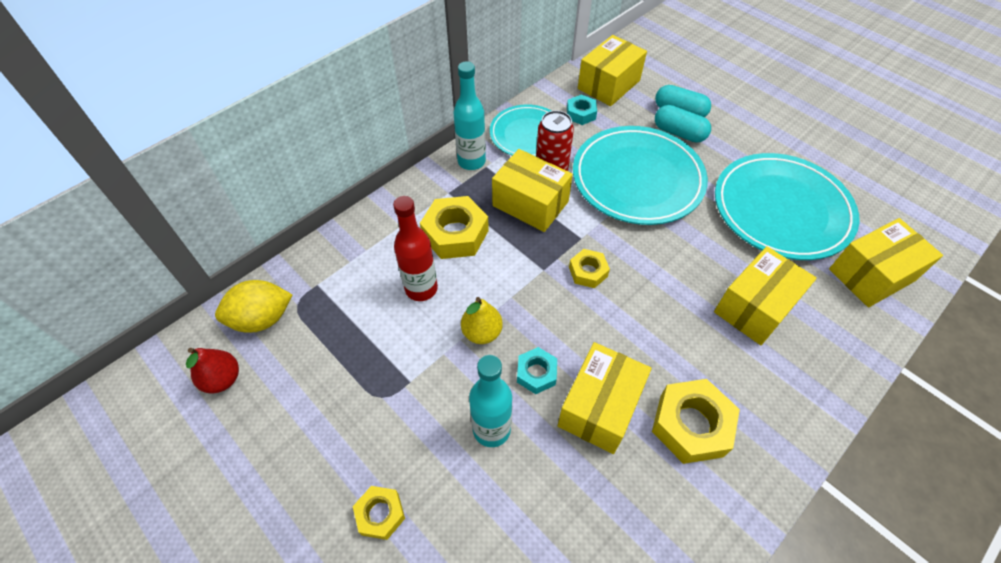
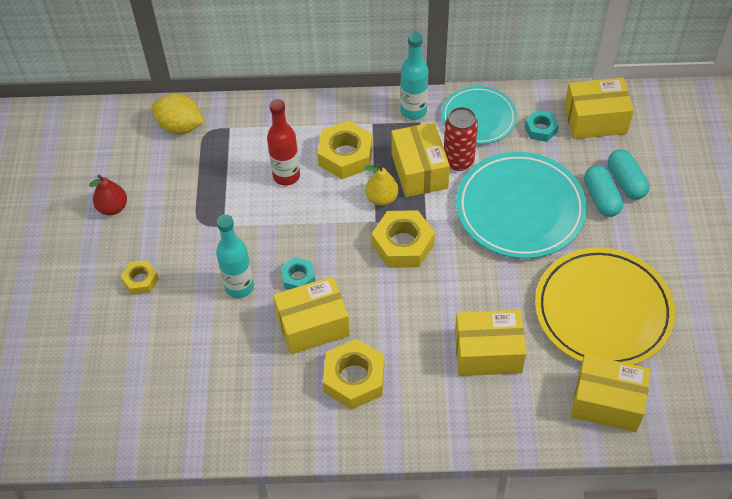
camera: 45 degrees right, 0 degrees up
red pear [186,348,239,393] -> red pear moved to [89,174,127,215]
yellow pear [461,297,503,344] -> yellow pear moved to [364,163,399,206]
yellow nut [569,249,610,288] -> yellow nut [372,210,435,268], size x1.76
turquoise plate [715,153,859,260] -> yellow plate [535,247,675,365]

